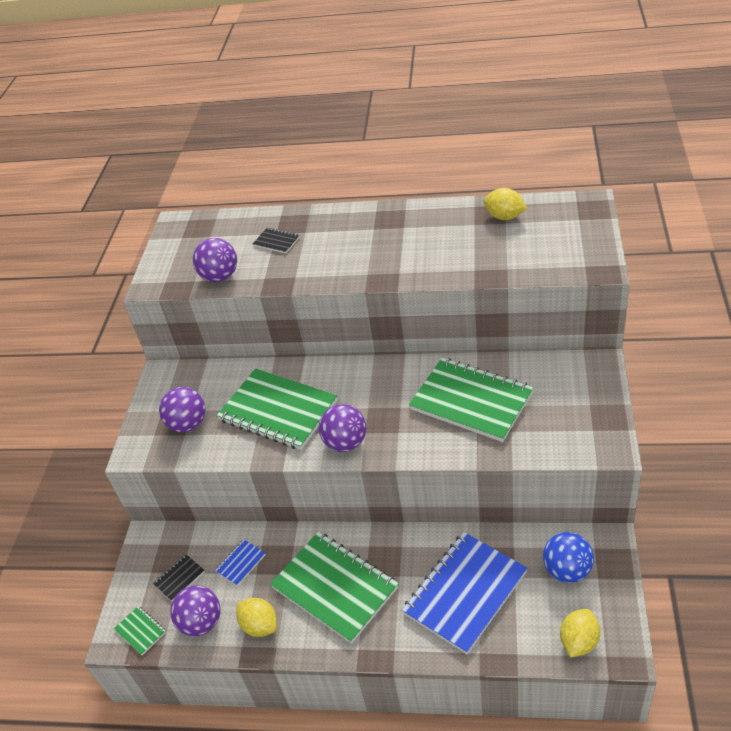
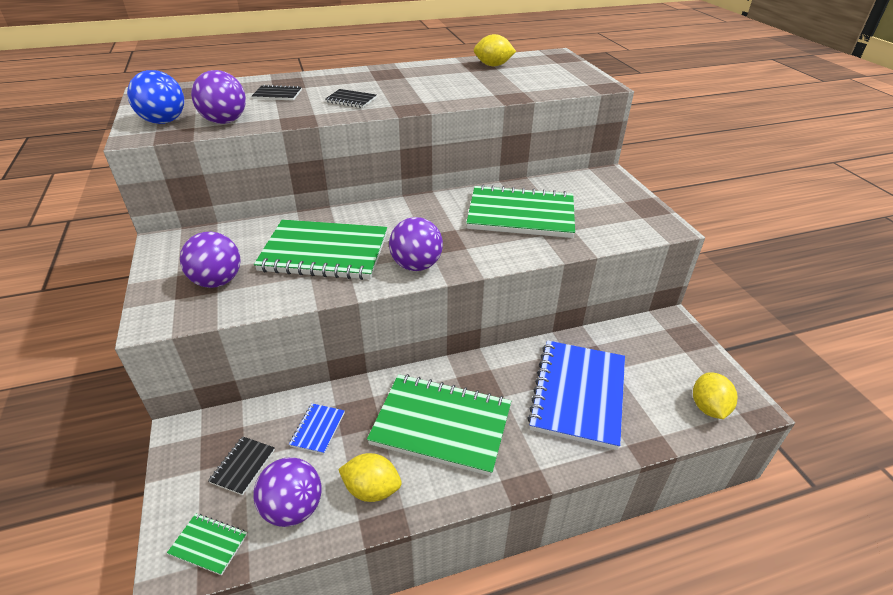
camera: 30 degrees left, 5 degrees down
blue ball [543,532,594,583] -> blue ball moved to [127,70,184,124]
none -> black notebook [325,89,377,108]

